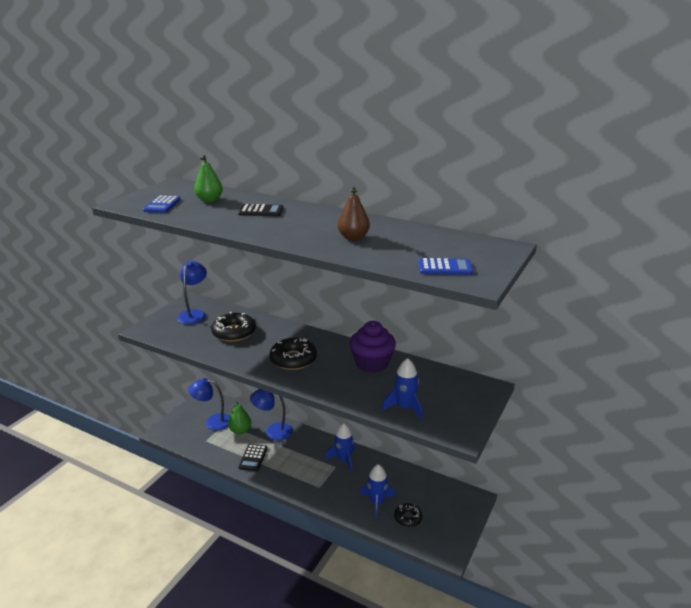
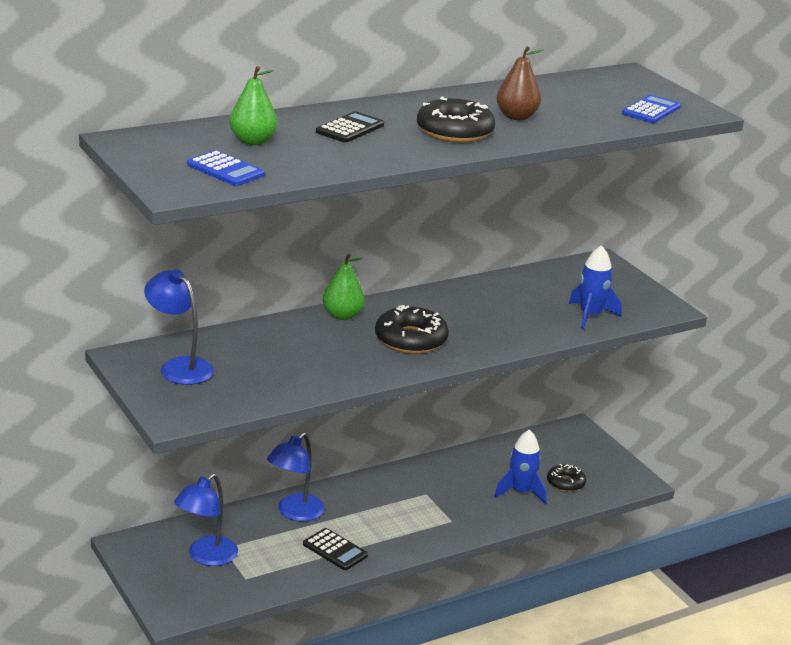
camera: 60 degrees left, 0 degrees up
black donut [211,312,256,342] -> black donut moved to [417,96,495,143]
green pear [228,401,251,434] -> green pear moved to [323,253,365,320]
blue rocket [326,423,355,472] -> none
purple cupcake [350,321,396,373] -> none

